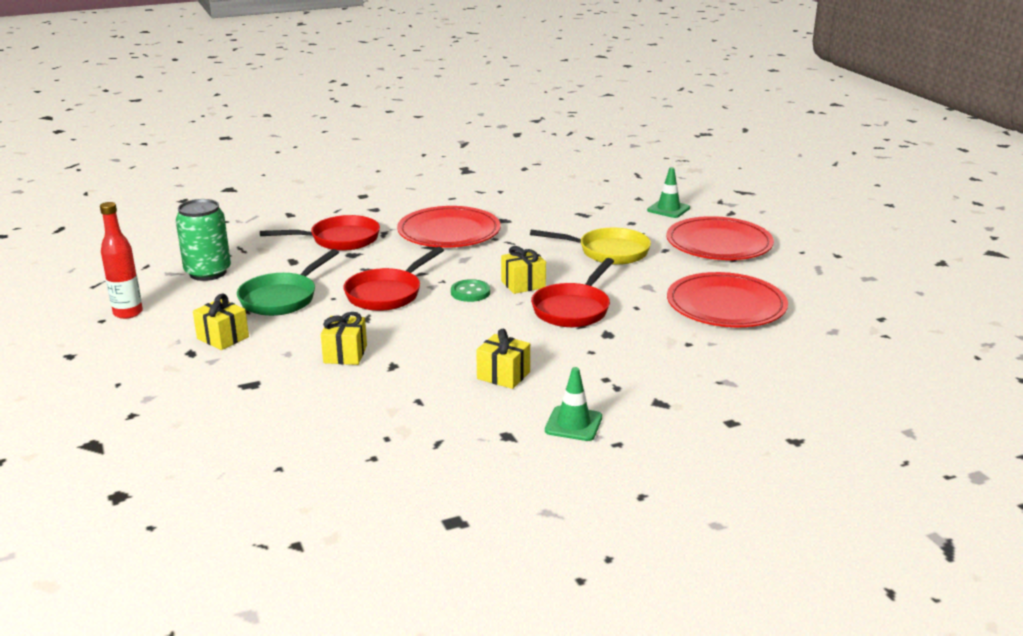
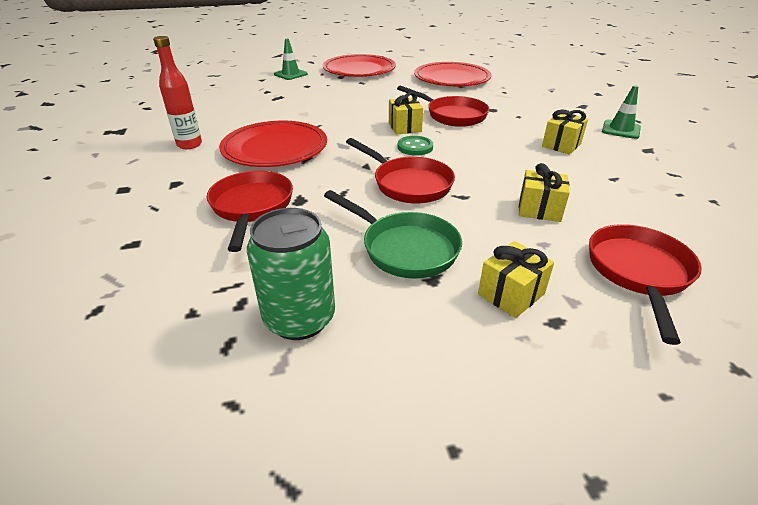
camera: 80 degrees left, 10 degrees up
red bottle [100,202,143,319] -> red bottle moved to [153,36,202,149]
yellow pan [530,228,651,265] -> none
none -> red pan [589,224,702,345]

